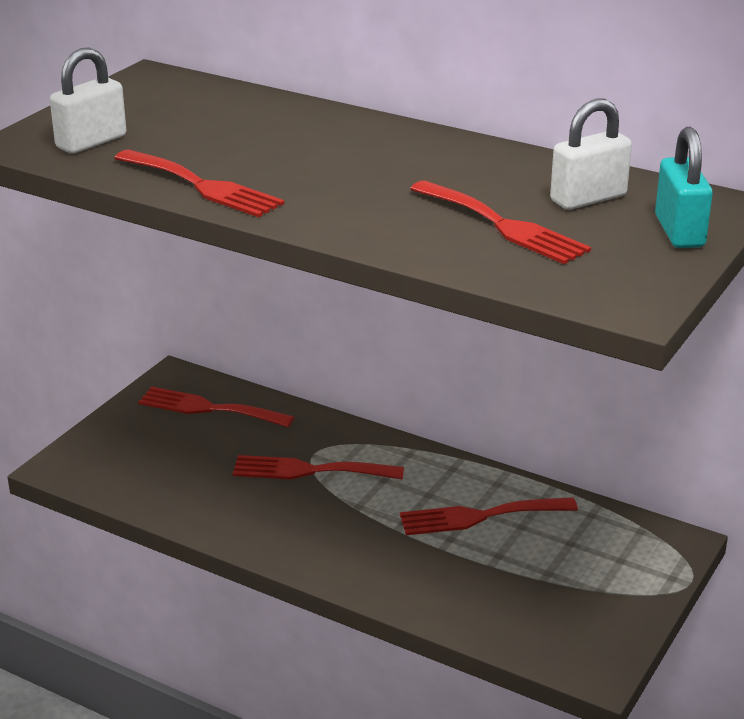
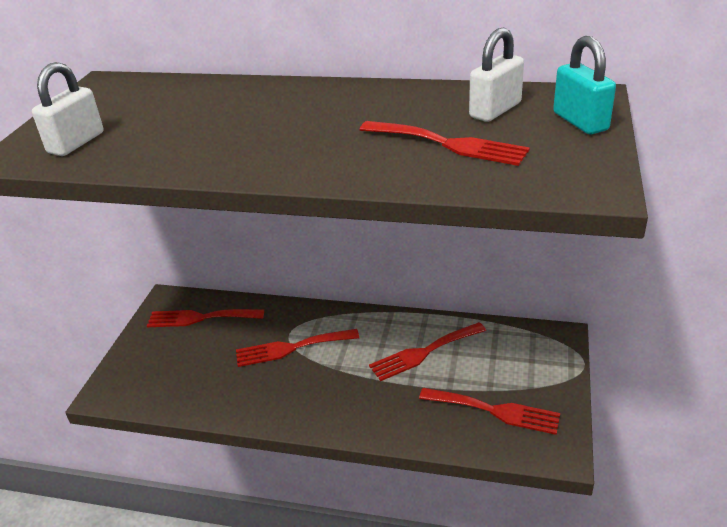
camera: 15 degrees left, 5 degrees up
red fork [114,149,284,217] -> red fork moved to [419,388,560,435]

